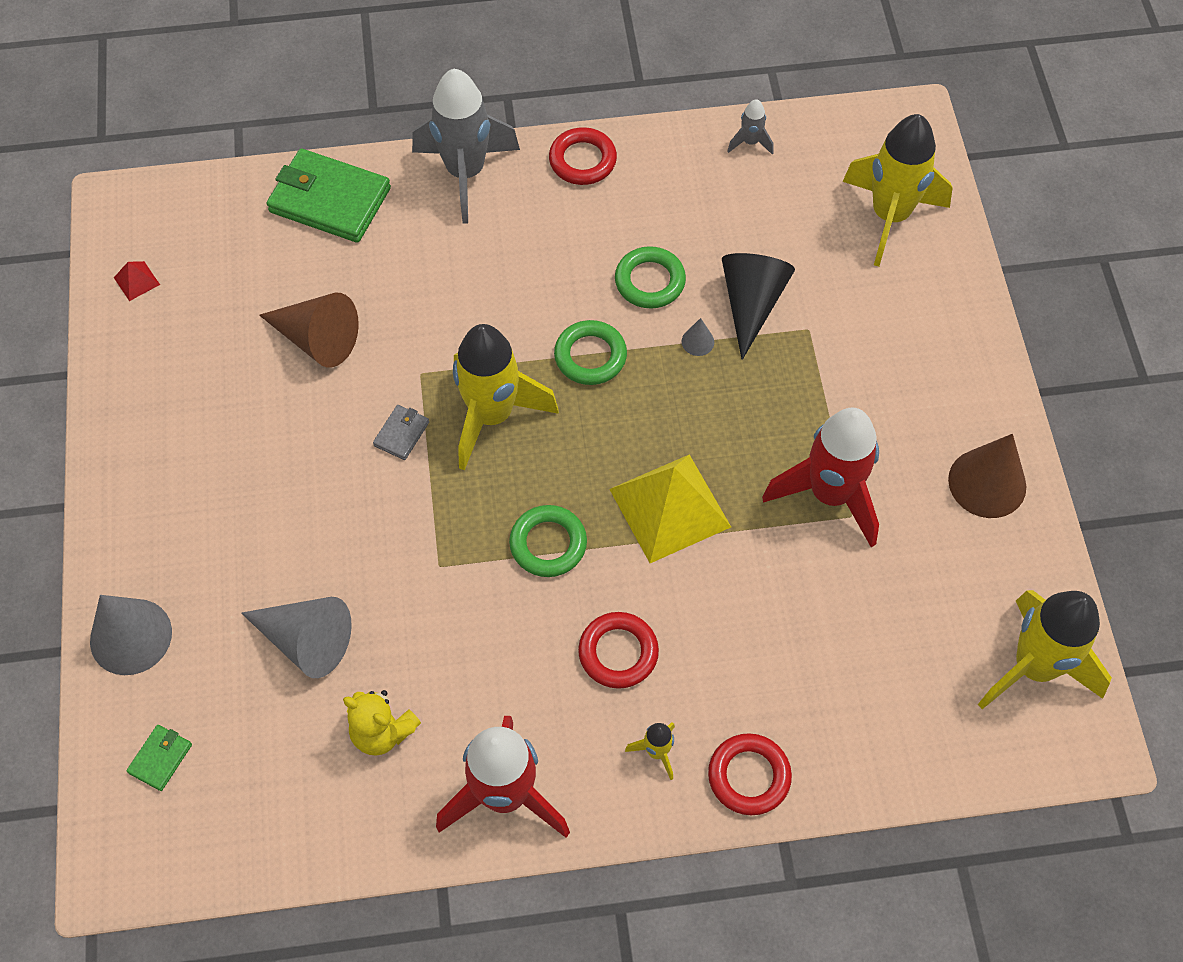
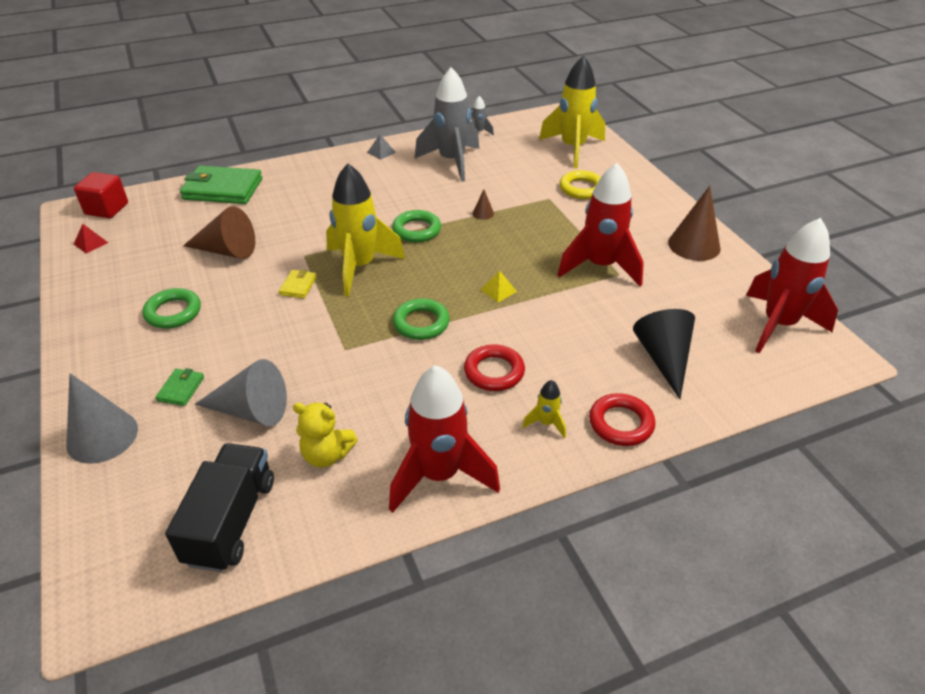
camera: 15 degrees left, 20 degrees down
green wallet [126,725,192,791] -> green wallet moved to [155,368,204,406]
grey wallet [373,405,429,460] -> yellow wallet [279,269,317,299]
grey rocket [412,69,520,224] -> grey rocket moved to [415,67,479,182]
red ring [549,127,617,185] -> grey pyramid [367,135,396,160]
yellow pyramid [609,454,731,563] -> yellow pyramid [481,270,517,302], size x0.41
green ring [615,246,686,309] -> green ring moved to [142,288,201,329]
grey cone [681,318,714,356] -> brown cone [473,189,494,220]
black cone [722,253,795,360] -> black cone moved to [633,309,695,399]
yellow rocket [978,590,1112,709] -> red rocket [746,218,838,353]
none -> red cube [74,172,128,218]
none -> black truck [165,443,274,572]
none -> yellow ring [560,170,601,199]

